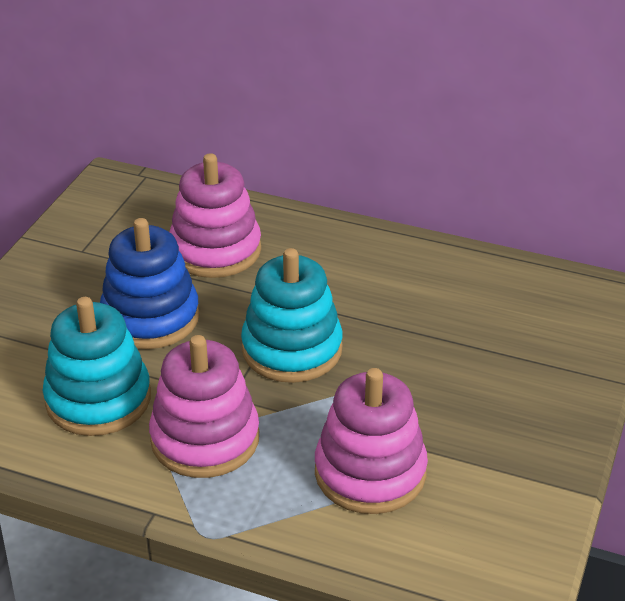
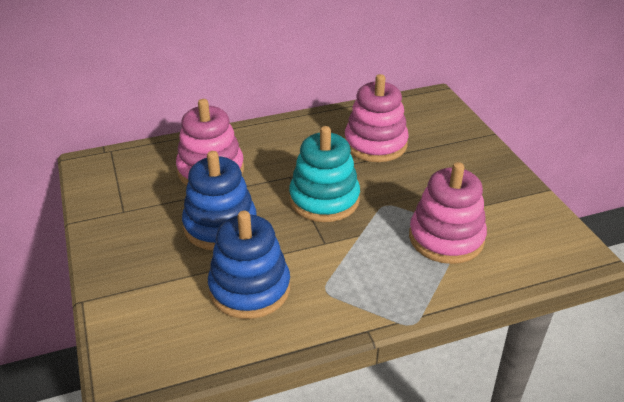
camera: 40 degrees left, 0 degrees up
turquoise stacking toy [43,297,151,436] -> blue stacking toy [208,210,290,319]
pink stacking toy [149,335,259,478] -> pink stacking toy moved to [345,74,409,162]

